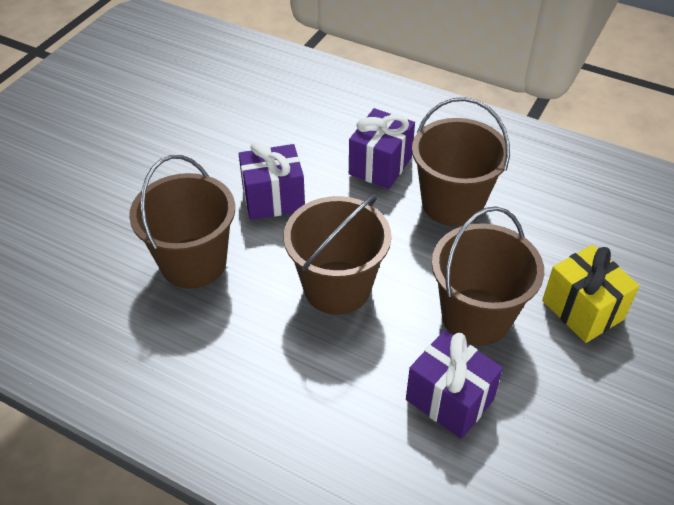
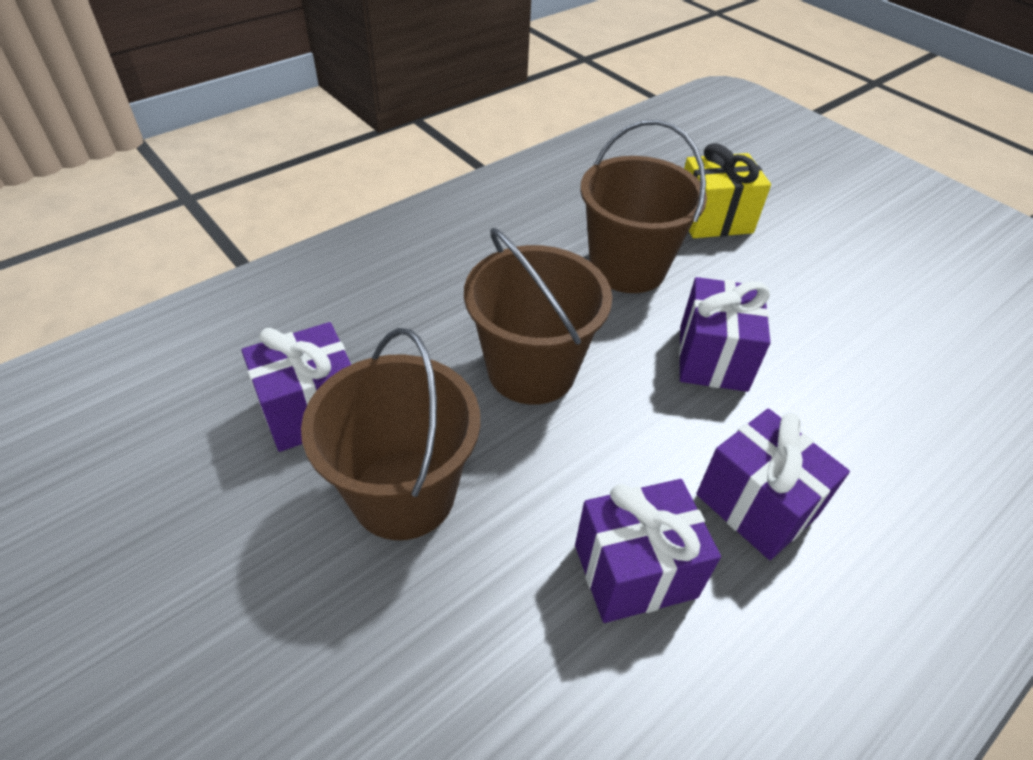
camera: 110 degrees right, 0 degrees up
brown bucket [412,97,510,226] -> purple gift [575,479,721,623]
yellow gift [542,245,640,343] -> yellow gift moved to [684,143,771,238]

